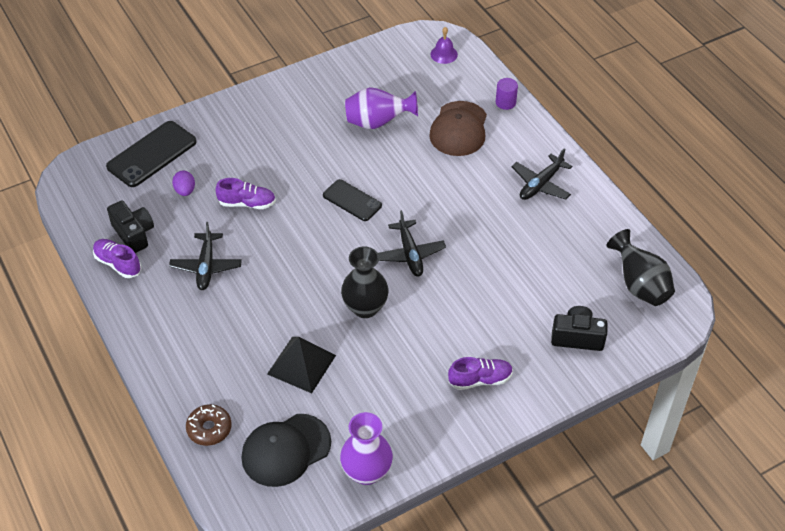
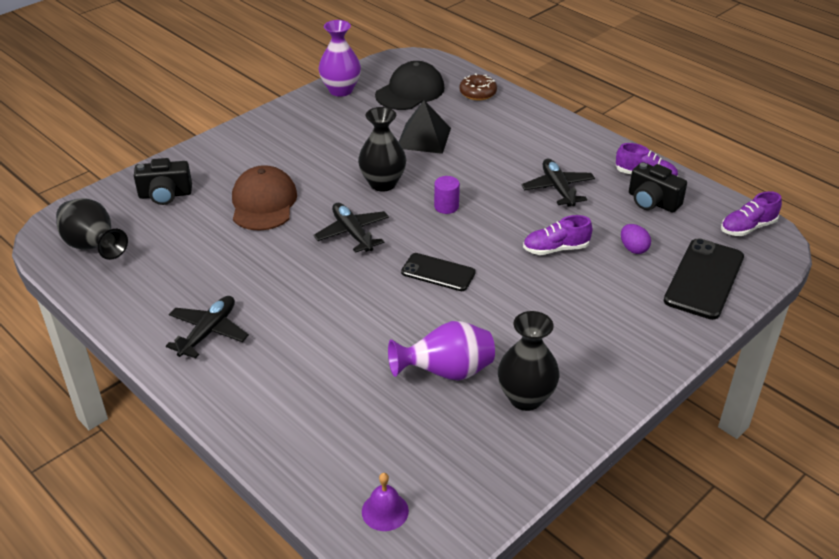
camera: 165 degrees right, 10 degrees down
brown cap [429,101,487,156] -> brown cap moved to [232,165,297,231]
purple shoe [448,357,513,390] -> purple shoe moved to [721,191,782,236]
purple cylinder [496,78,518,110] -> purple cylinder moved to [434,176,460,214]
none -> black vase [498,311,560,411]

